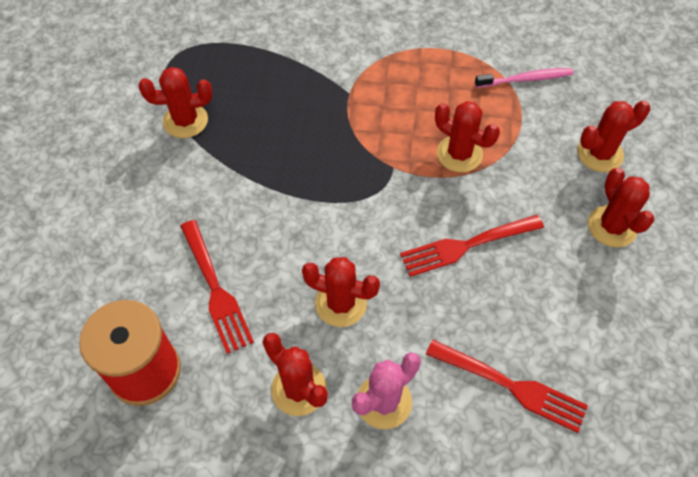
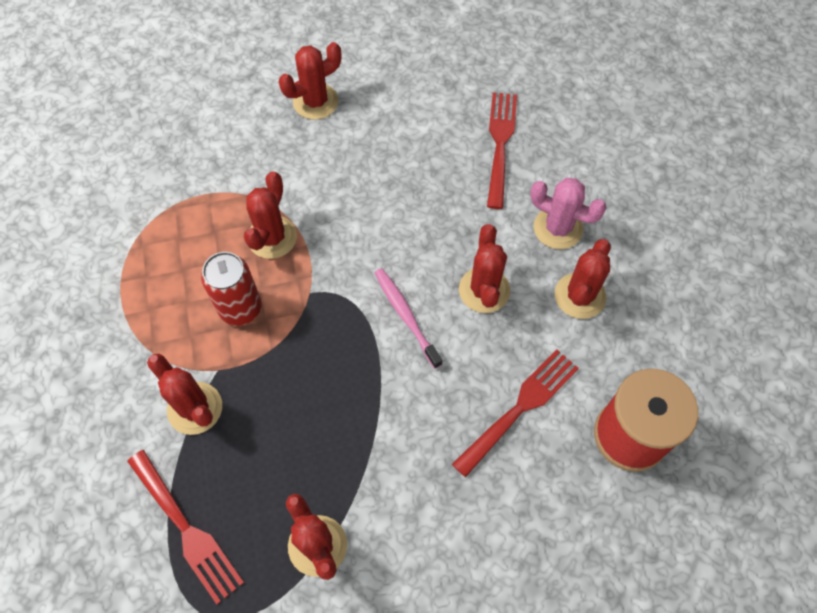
camera: 110 degrees left, 5 degrees up
red fork [400,215,544,277] -> red fork moved to [127,450,244,604]
pink toothbrush [475,68,574,88] -> pink toothbrush moved to [375,268,442,369]
red cactus [577,100,650,172] -> red cactus moved to [147,354,222,435]
none -> red can [201,252,262,326]

